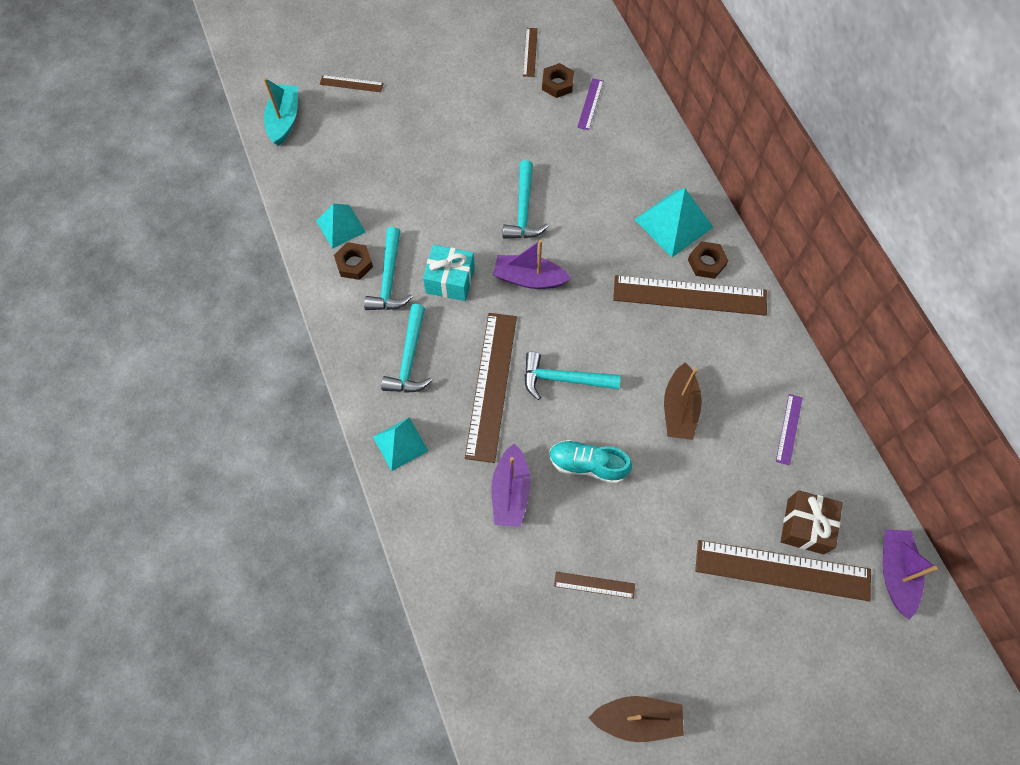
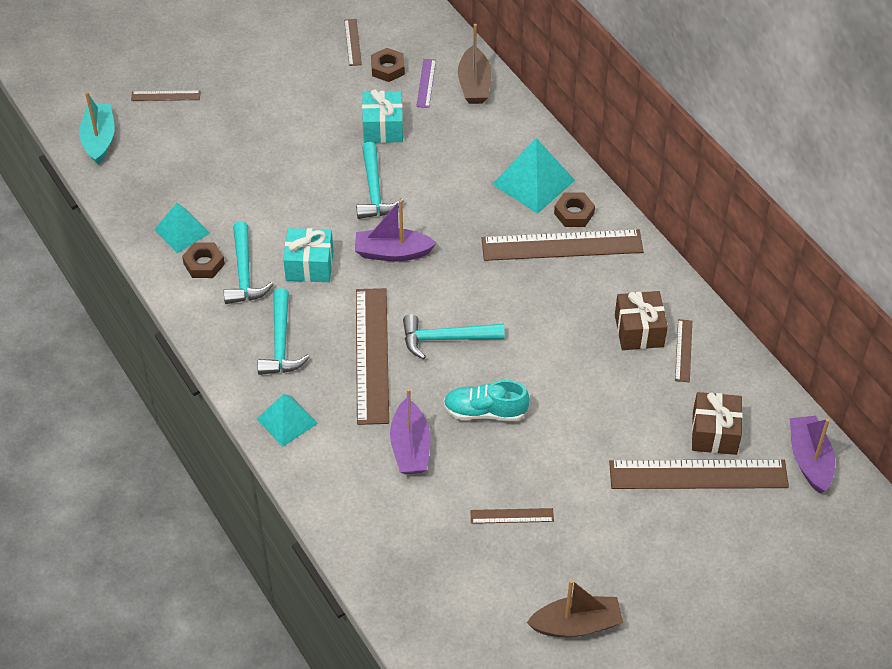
camera: 10 degrees left, 15 degrees down
brown boat [664,362,702,440] -> brown boat moved to [458,24,492,104]
purple ruler [776,394,803,466] -> brown ruler [675,319,692,382]
none -> turquoise gift [362,89,403,143]
none -> brown gift [615,291,668,350]

